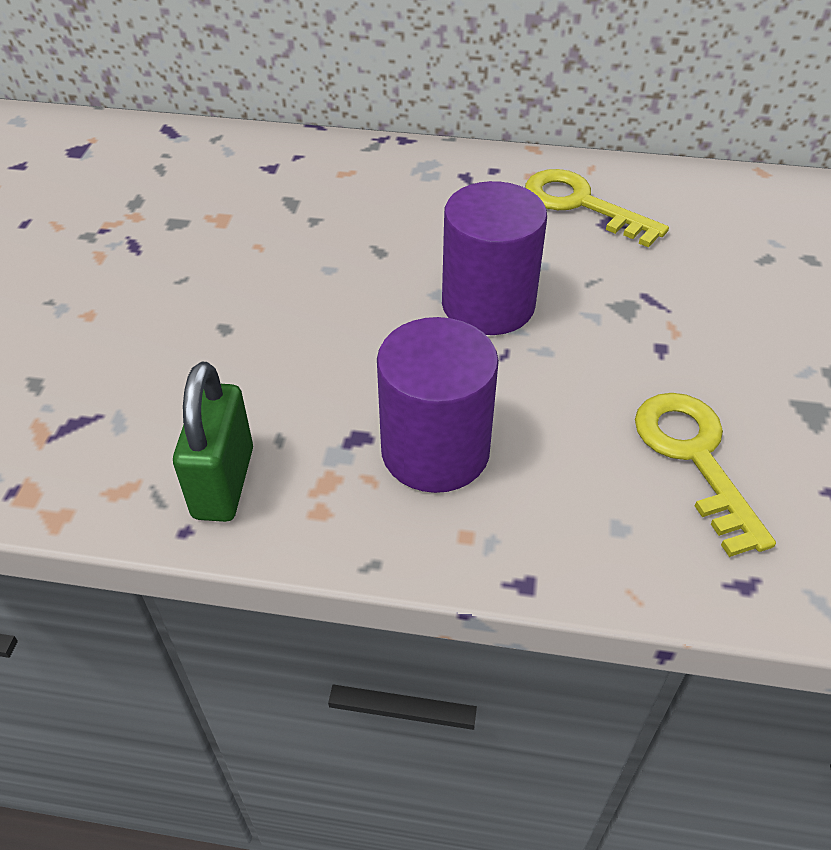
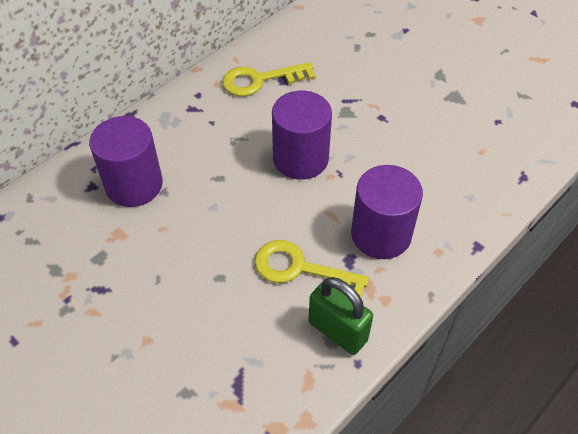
camera: 55 degrees left, 5 degrees up
yellow key [635,393,776,557] -> yellow key moved to [255,240,369,297]
none -> purple cylinder [89,116,163,207]

